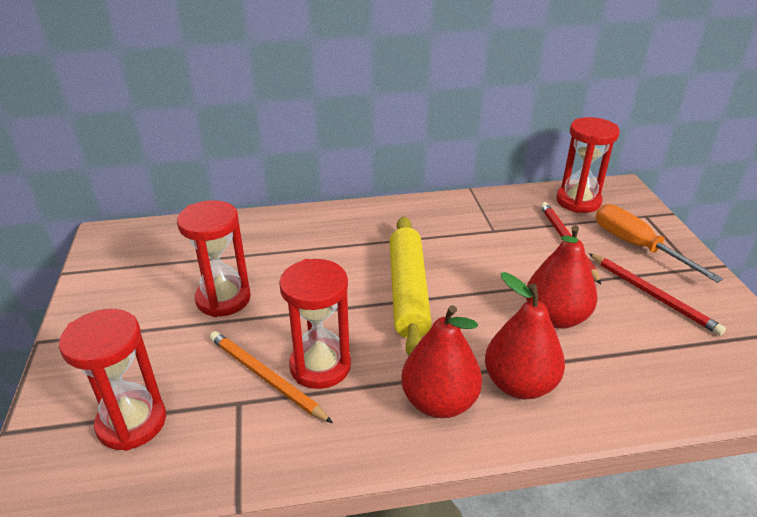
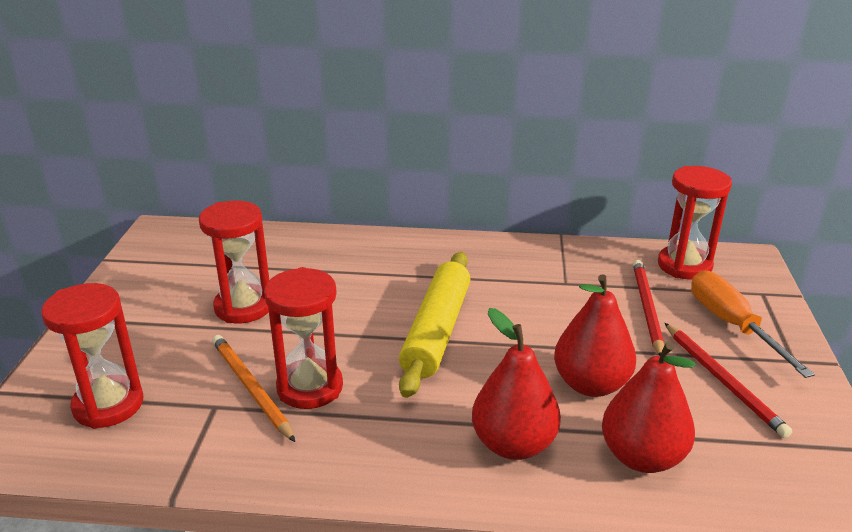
camera: 15 degrees right, 5 degrees down
red pear [401,305,482,418] -> red pear moved to [602,342,696,473]

